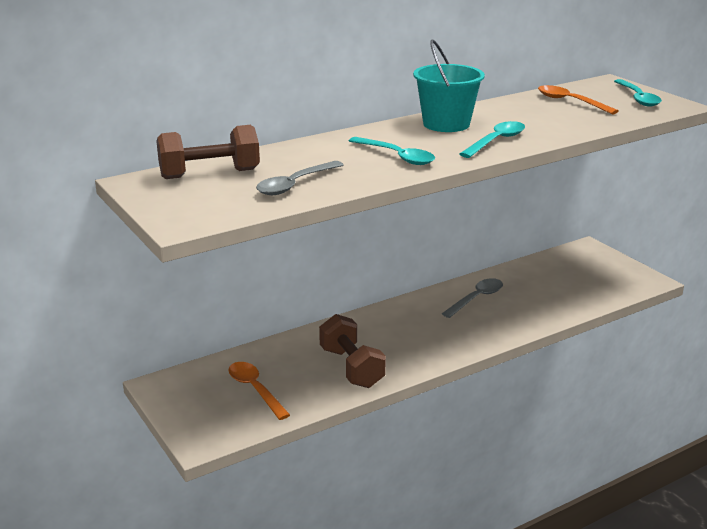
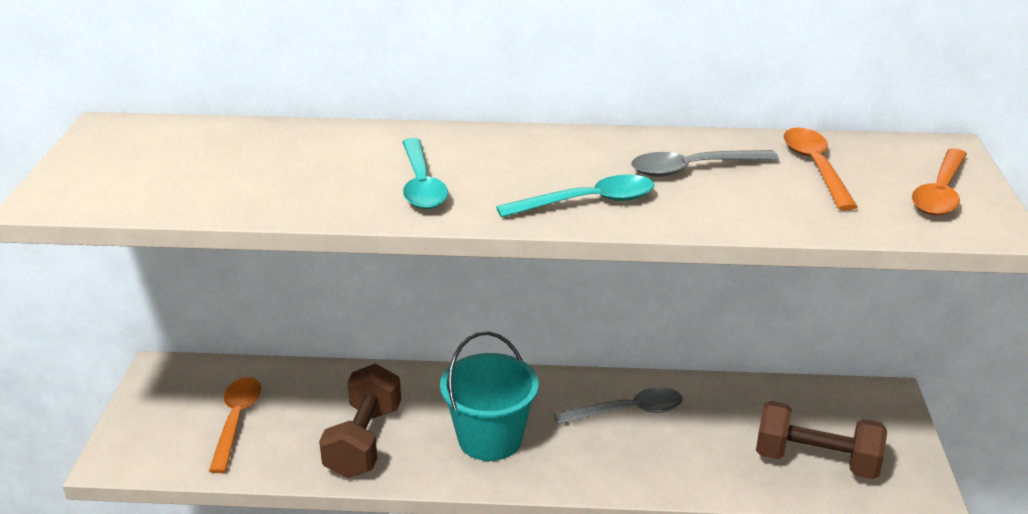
camera: 35 degrees right, 5 degrees up
brown dumbbell [156,125,260,179] -> brown dumbbell moved to [756,401,887,479]
grey spoon [256,161,344,195] -> grey spoon moved to [631,150,779,177]
turquoise bucket [413,39,485,132] -> turquoise bucket moved to [440,331,539,461]
turquoise spoon [614,79,662,107] -> orange spoon [912,148,967,215]

